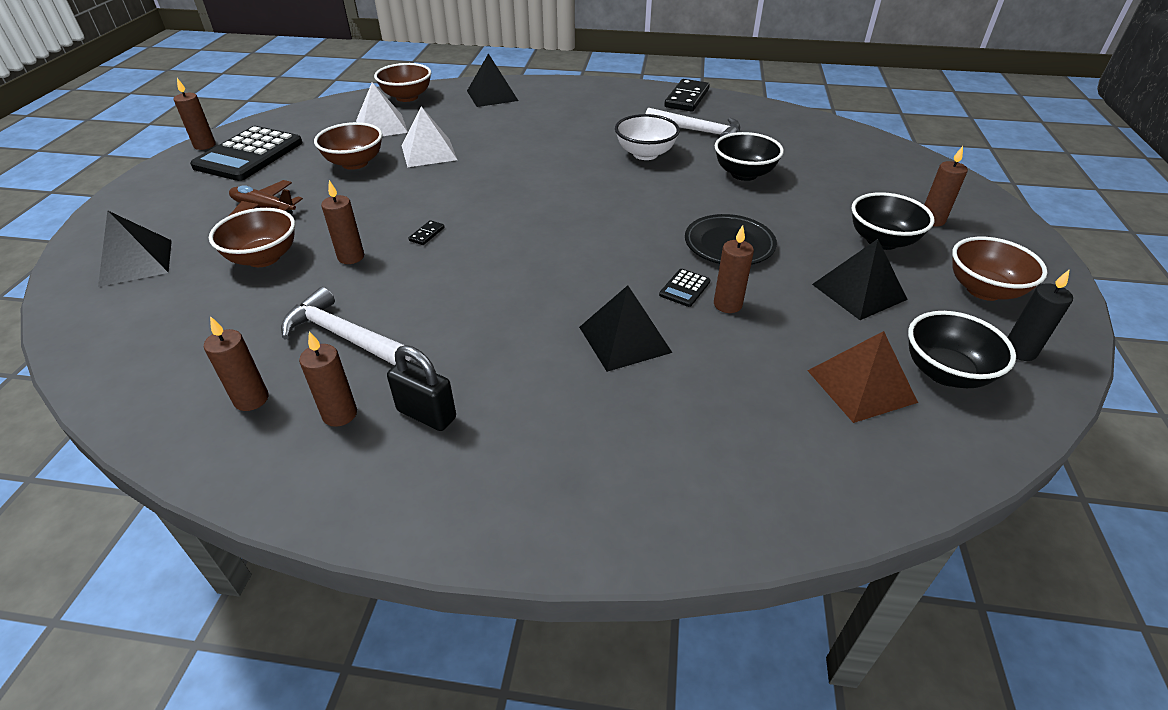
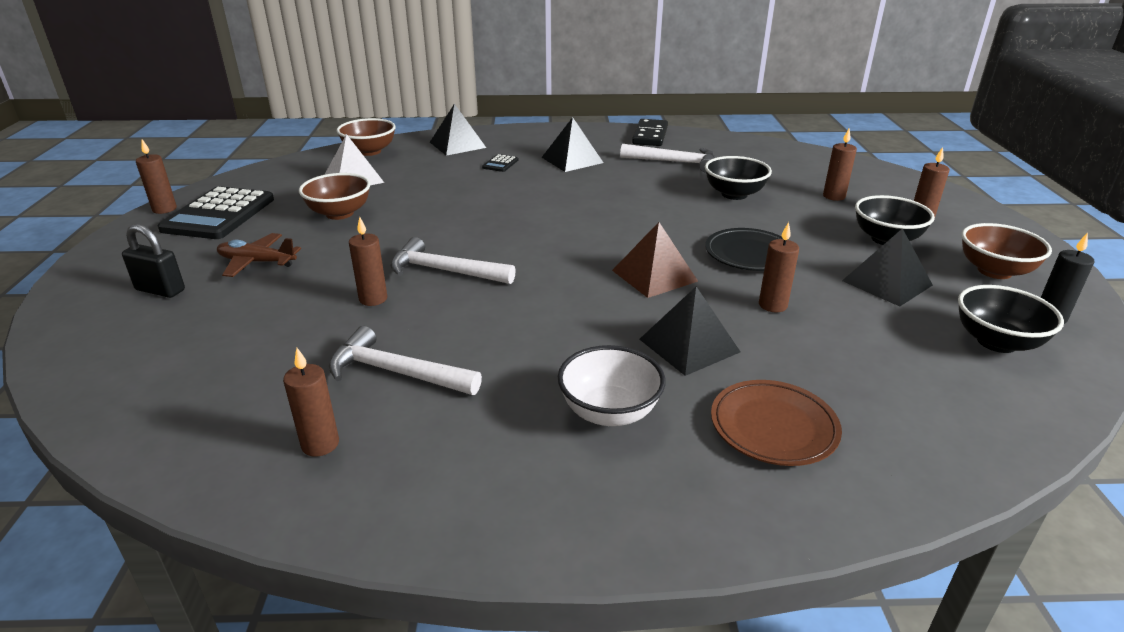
camera: 10 degrees left, 10 degrees down
black pyramid [98,210,172,287] -> black pyramid moved to [541,117,603,172]
brown bowl [209,208,295,267] -> none
brown candle [299,331,357,427] -> brown candle moved to [823,128,857,201]
black padlock [387,345,456,431] -> black padlock moved to [122,224,185,298]
white pyramid [402,106,457,167] -> none
black domino [409,220,444,245] -> white hammer [390,237,516,284]
white bowl [615,114,680,160] -> white bowl moved to [558,345,666,426]
black calculator [659,269,710,307] -> black calculator moved to [482,154,518,172]
brown pyramid [807,331,918,423] -> brown pyramid moved to [612,222,698,298]
none -> brown plate [711,380,842,466]

